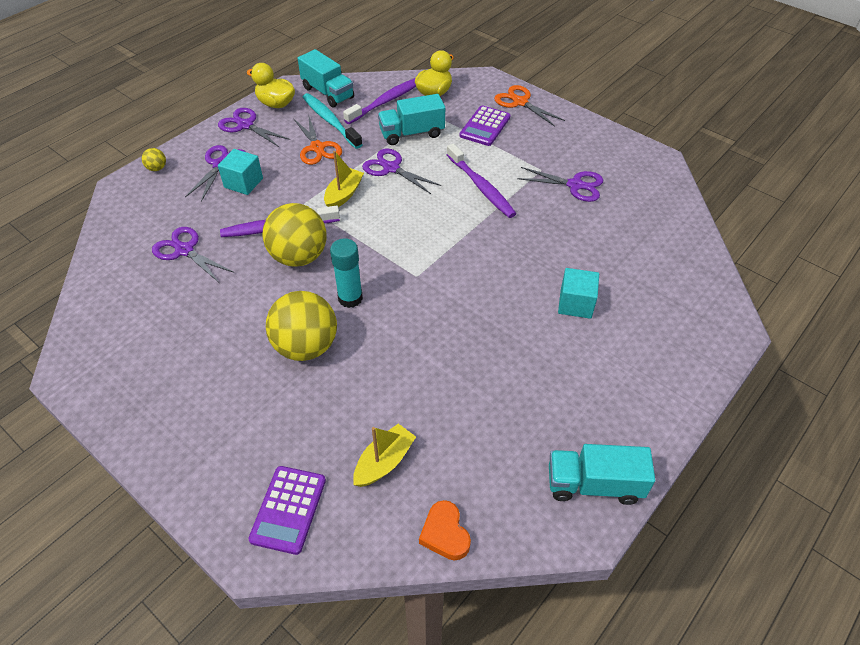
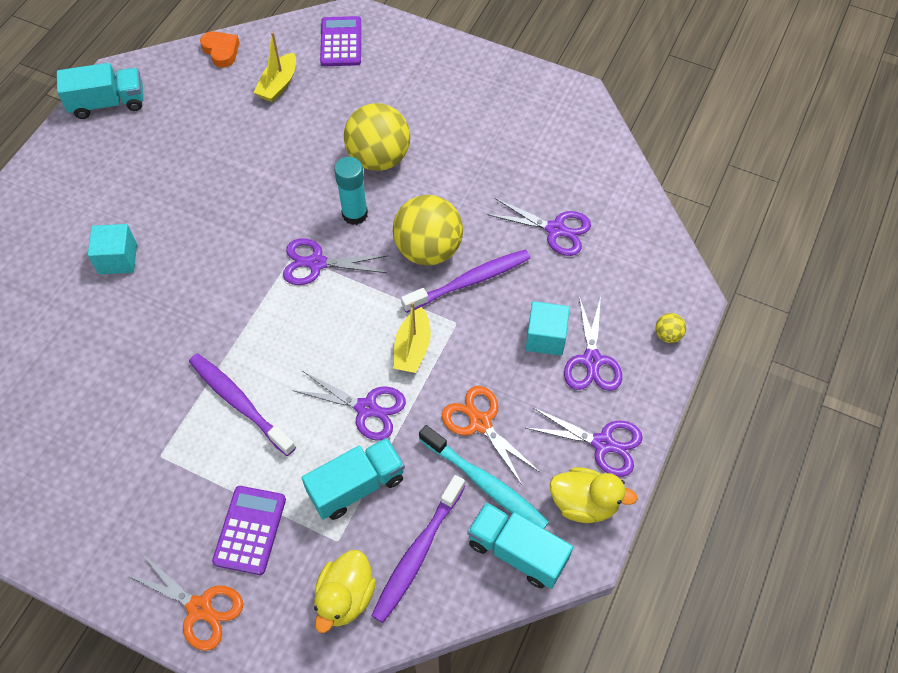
camera: 165 degrees right, 10 degrees up
purple scissors [517,167,603,202] -> purple scissors moved to [283,238,389,285]

